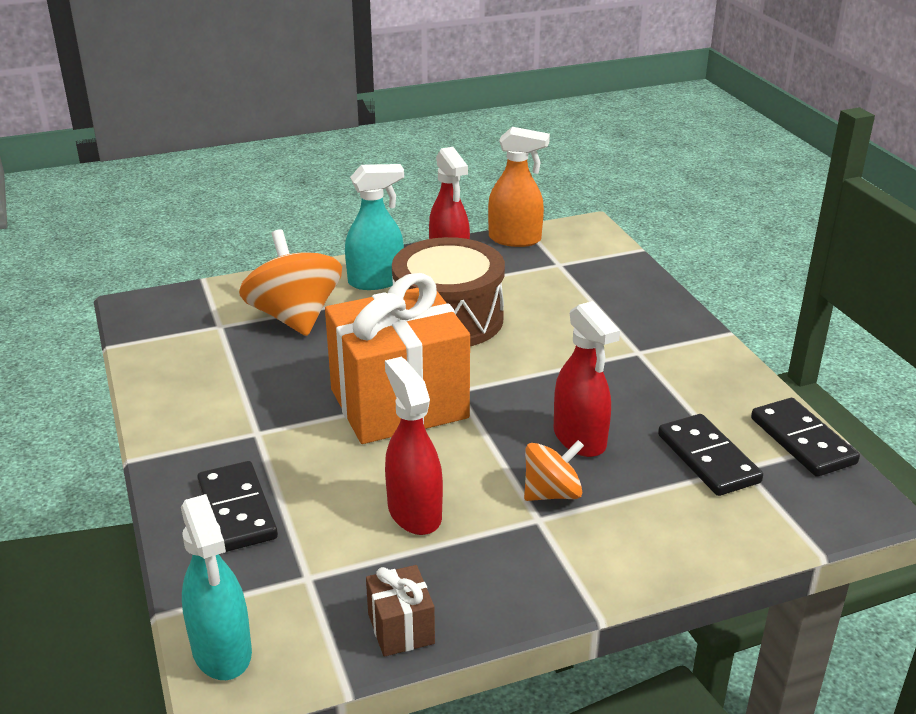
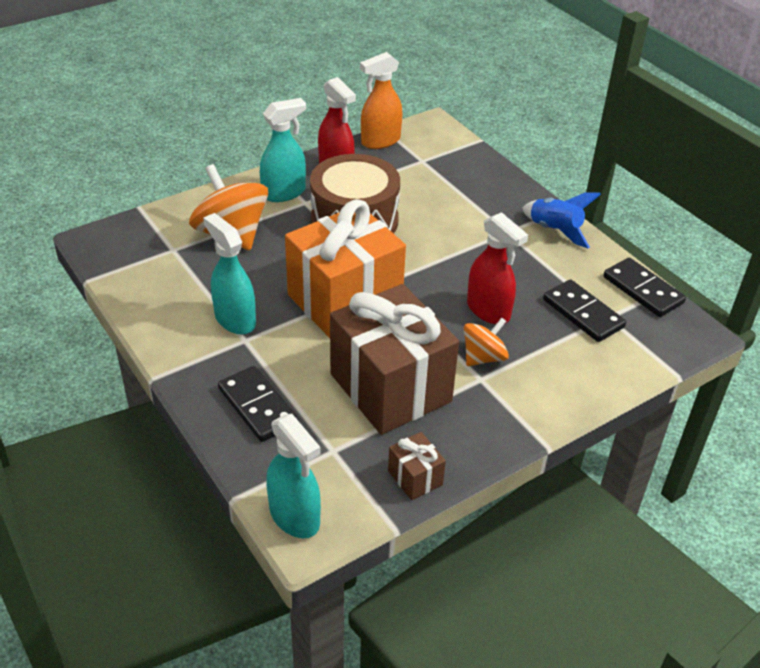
camera: 15 degrees left, 10 degrees up
red spray bottle [385,357,443,535] -> brown gift [330,284,459,435]
orange spray bottle [488,127,550,247] -> orange spray bottle turned 150 degrees clockwise [360,52,402,149]
none -> turquoise spray bottle [203,213,256,334]
none -> blue rocket [522,192,601,248]

